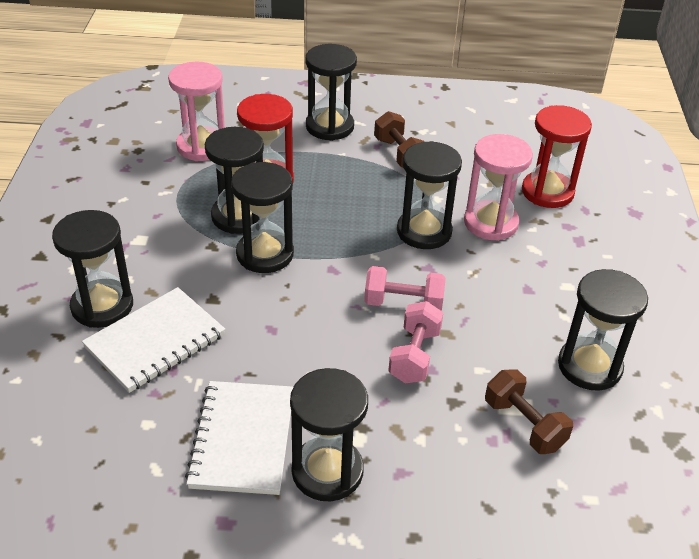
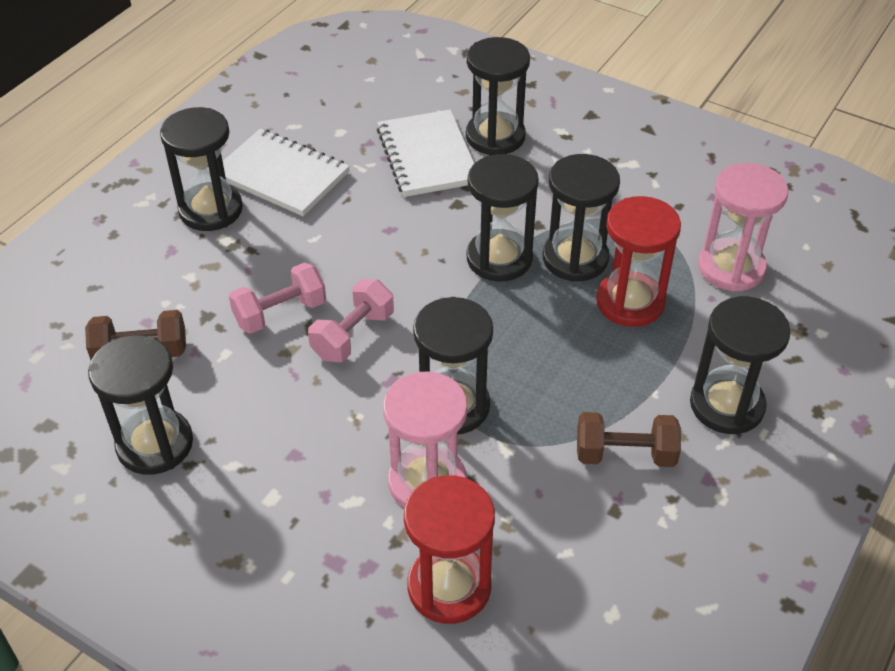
camera: 120 degrees right, 5 degrees up
pink dumbbell [388,301,443,383] -> pink dumbbell turned 75 degrees counterclockwise [229,262,326,334]

